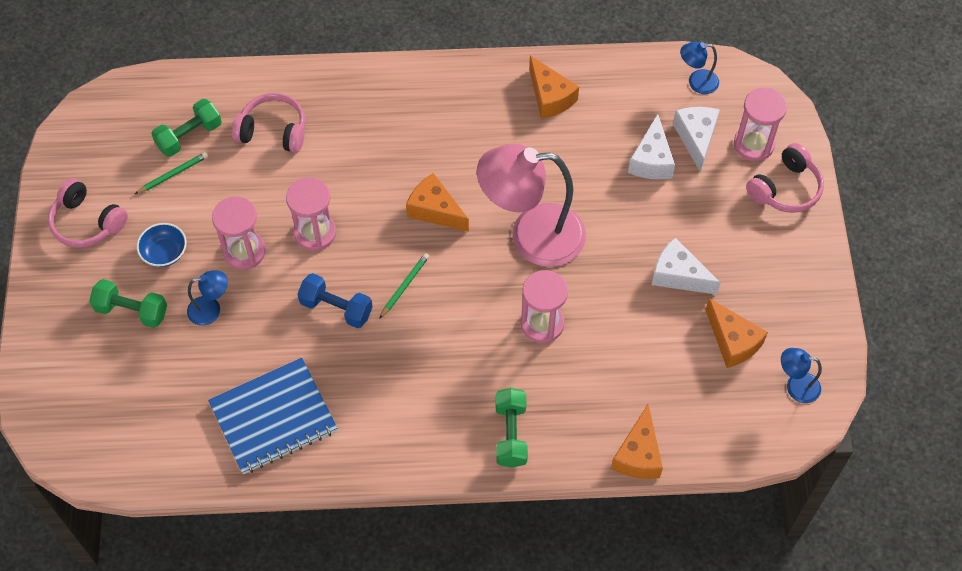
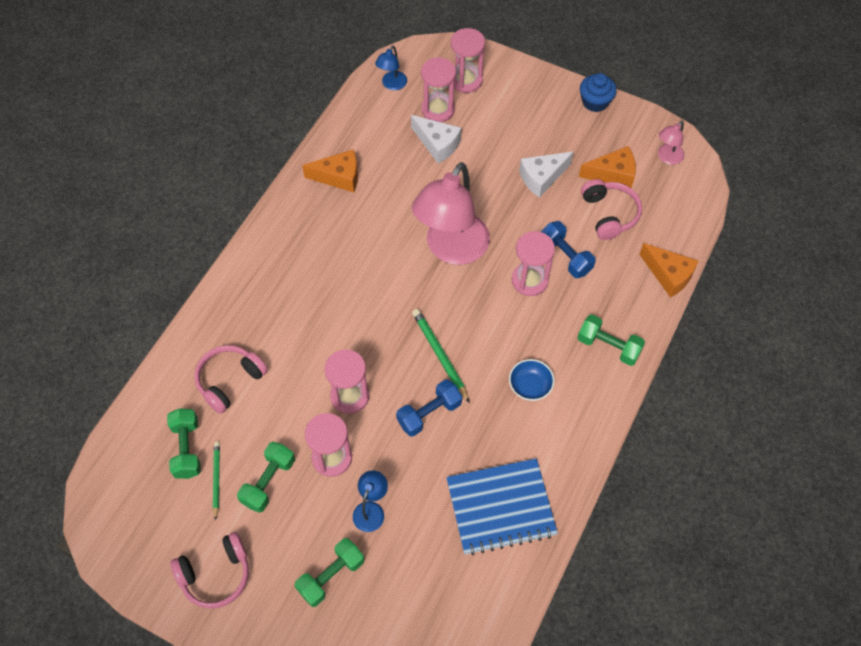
camera: 60 degrees left, 0 degrees up
blue bowl [137,223,187,267] -> blue bowl moved to [509,359,555,401]
blue notebook [208,358,337,474] -> blue notebook turned 75 degrees clockwise [446,458,558,555]
green pencil [379,253,429,319] -> green pencil [412,309,470,403], size x1.51
orange cheese [406,173,469,232] -> none
white cheese [673,107,720,173] -> pink hourglass [421,57,456,122]
pink headphones [746,143,824,213] -> pink headphones moved to [581,179,642,240]
blue lamp [781,348,822,403] -> pink lamp [658,121,684,165]
none -> green dumbbell [237,442,295,513]
none -> blue dumbbell [541,221,596,278]
none -> blue cupcake [580,73,617,112]

